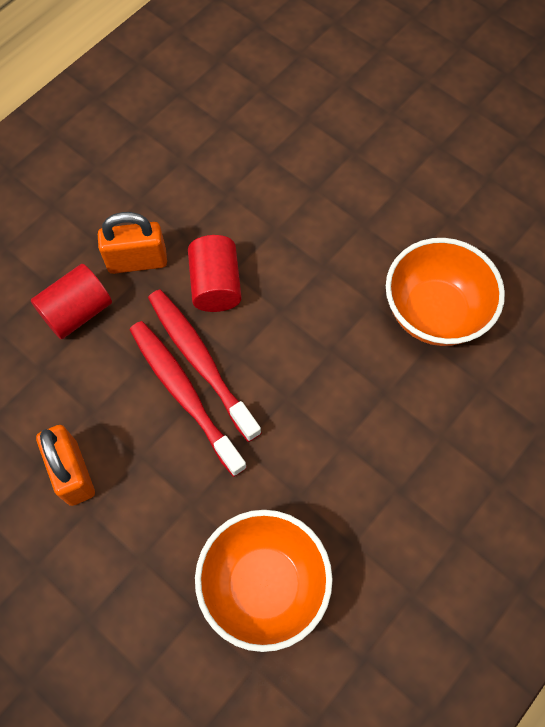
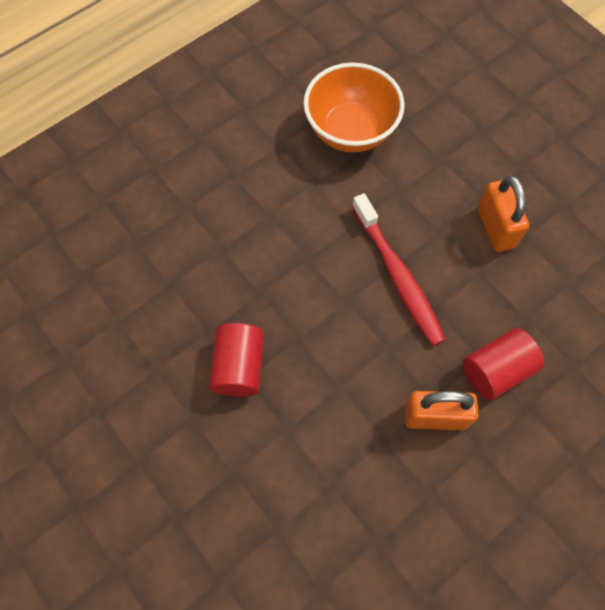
camera: 170 degrees left, 0 degrees up
red toothbrush [148,289,262,442] -> none
red cylinder [188,235,242,312] -> red cylinder moved to [209,323,264,397]
orange bowl [386,238,505,346] -> none

